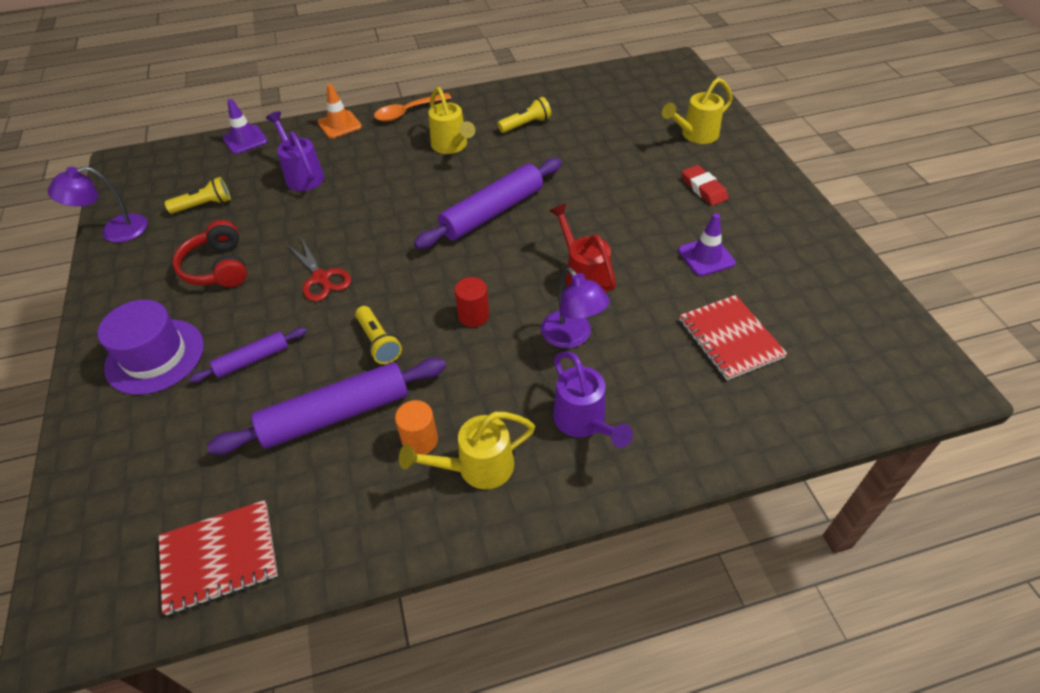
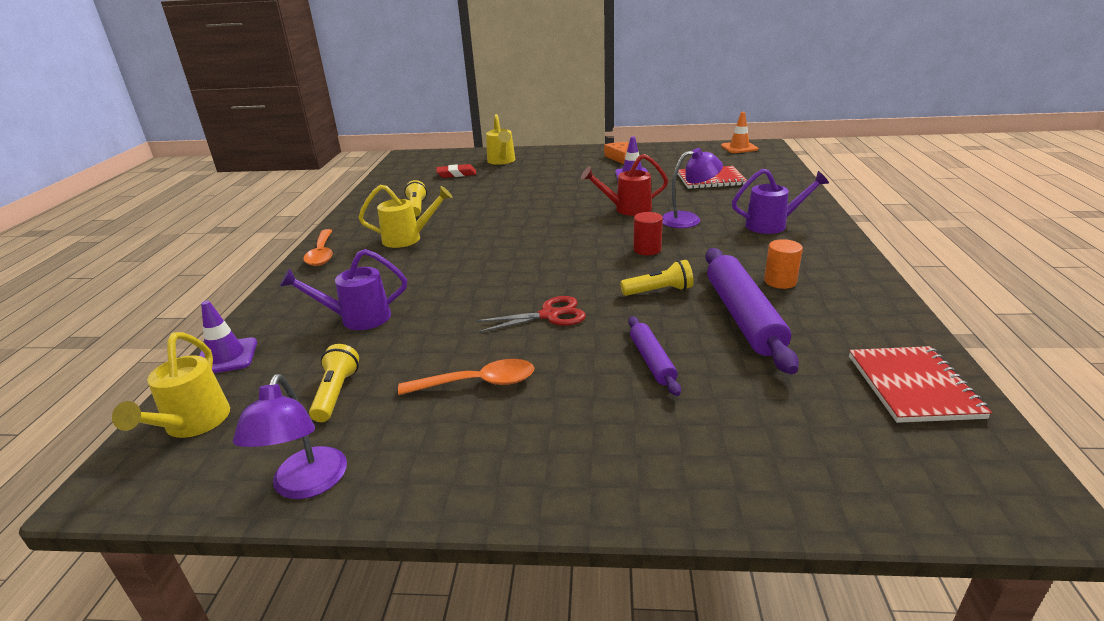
camera: 70 degrees left, 20 degrees down
purple hat [98,300,204,395] -> none
red headphones [172,220,247,287] -> orange spoon [398,359,534,395]
orange traffic cone [318,84,362,138] -> orange traffic cone moved to [721,112,758,153]
yellow watering can [399,412,535,489] -> yellow watering can moved to [112,332,230,438]
purple rolling pin [414,158,562,249] -> none
red eraser [682,165,729,206] -> red eraser moved to [436,164,476,178]
none -> orange cheese [604,142,629,164]

